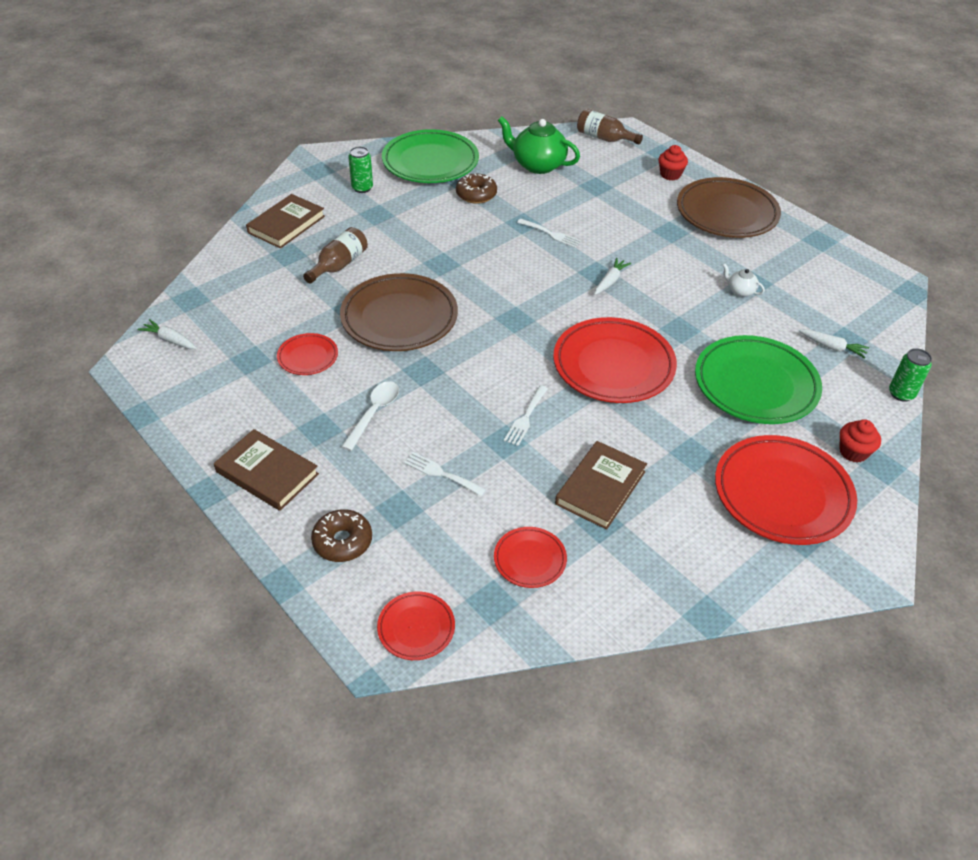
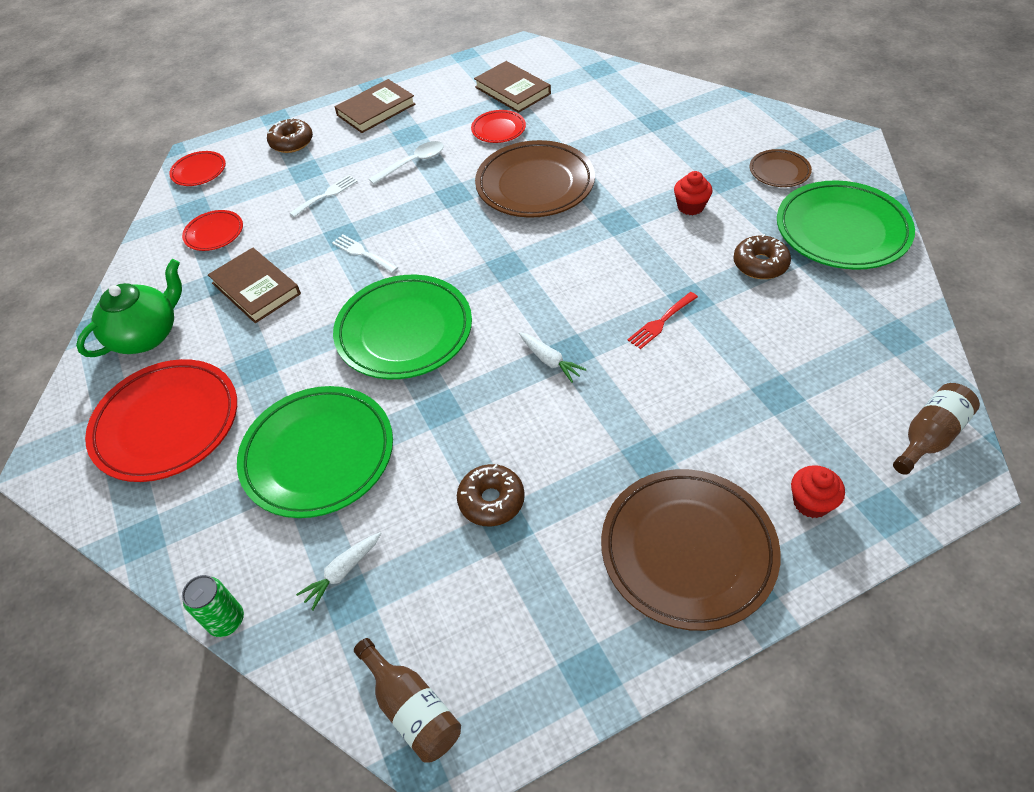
camera: 110 degrees right, 5 degrees up
white carrot [138,319,197,349] -> none
brown book [246,194,325,248] -> brown book moved to [474,61,551,113]
brown bottle [303,227,368,284] -> brown bottle moved to [354,638,461,762]
white spoon [341,381,399,451] -> white spoon turned 75 degrees counterclockwise [369,141,444,184]
green can [348,146,373,193] -> brown plate [750,149,812,187]
green teapot [498,116,580,174] -> green teapot moved to [76,259,182,357]
white fork [517,219,581,248] -> red fork [627,292,698,349]
red plate [553,317,677,403] -> green plate [333,275,472,379]
white teapot [722,264,765,297] -> brown donut [457,464,525,527]
red cupcake [839,419,881,463] -> red cupcake moved to [674,171,712,215]

